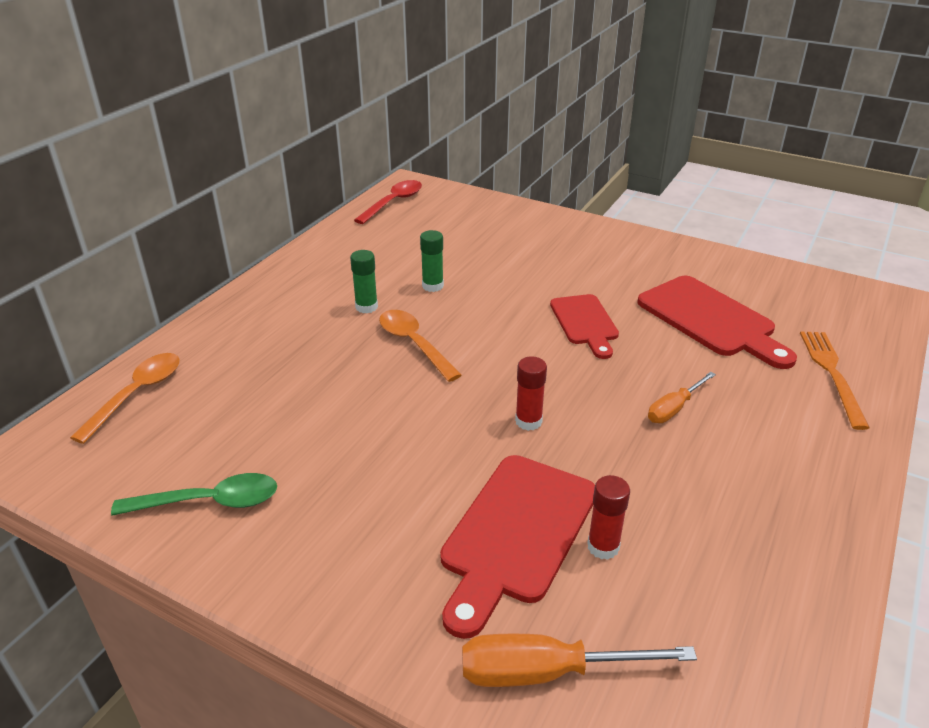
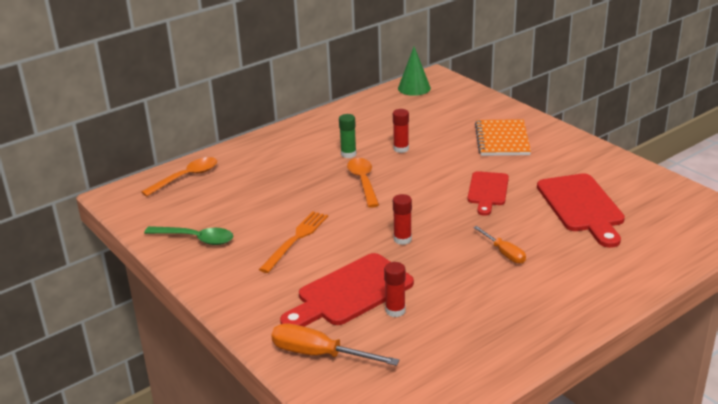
camera: 25 degrees right, 5 degrees down
red spoon [354,180,422,224] -> green cone [398,47,431,96]
green glue stick [420,230,444,292] -> red glue stick [393,109,409,153]
orange screwdriver [648,372,716,423] -> orange screwdriver turned 105 degrees counterclockwise [473,226,526,264]
orange fork [800,331,870,430] -> orange fork moved to [259,211,328,273]
none -> orange notebook [475,119,531,156]

